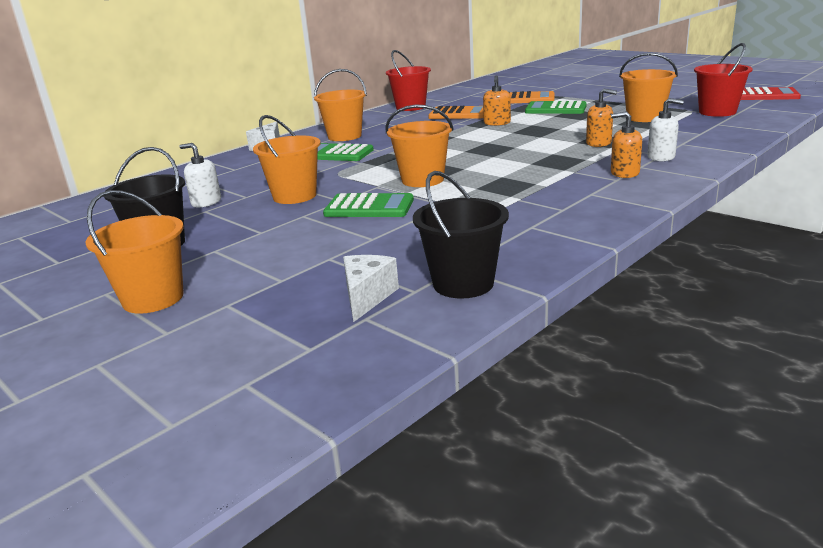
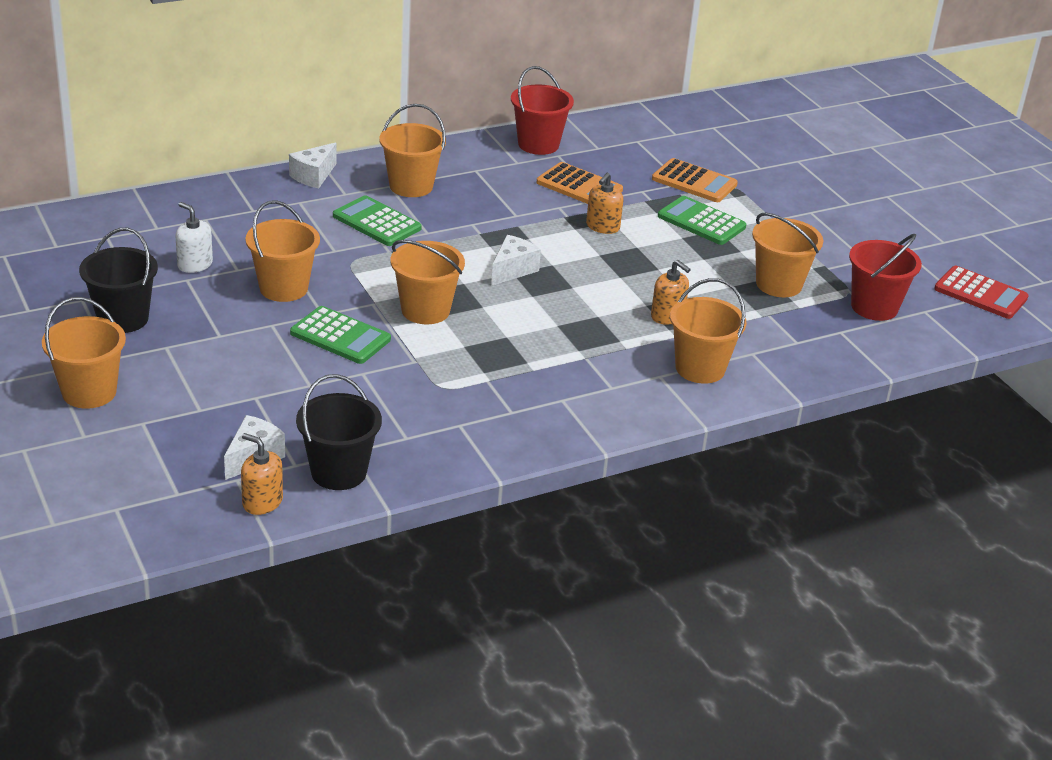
camera: 15 degrees right, 10 degrees up
orange soap dispenser [611,111,642,178] -> orange soap dispenser moved to [241,433,283,515]
white soap dispenser [647,98,684,161] -> orange bucket [670,278,746,384]
none -> white cheese [491,235,541,286]

